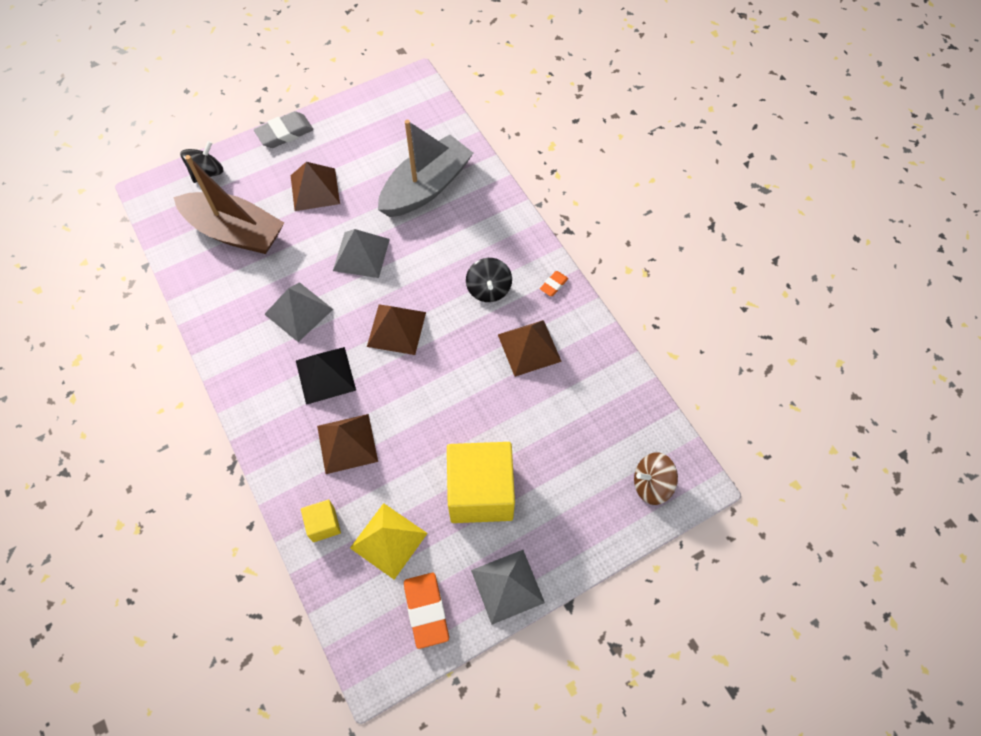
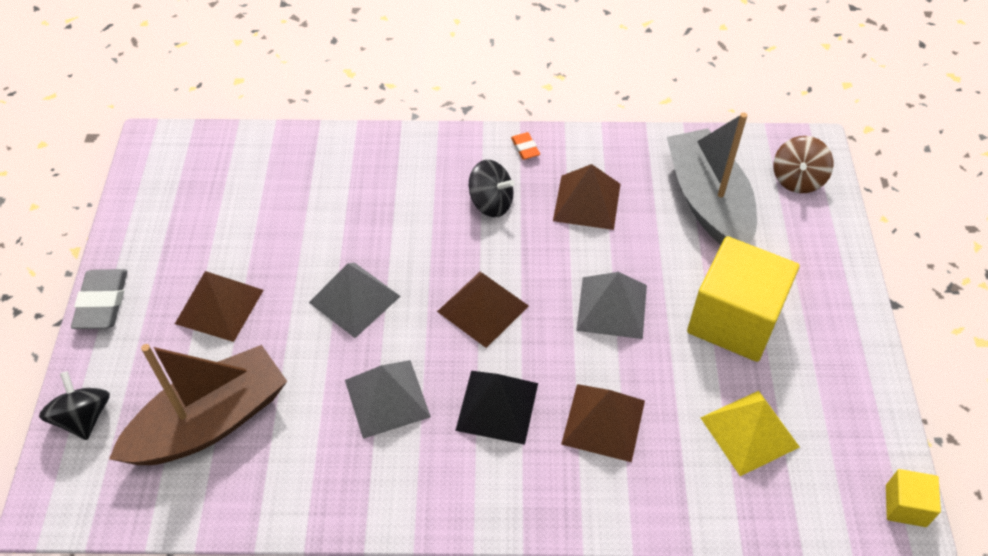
camera: 60 degrees left, 10 degrees down
yellow cube [301,499,341,542] -> yellow cube moved to [886,469,941,527]
grey boat [378,120,473,217] -> grey boat moved to [667,112,757,245]
orange eraser [404,573,449,649] -> none
grey pyramid [471,550,545,625] -> grey pyramid moved to [576,272,647,339]

